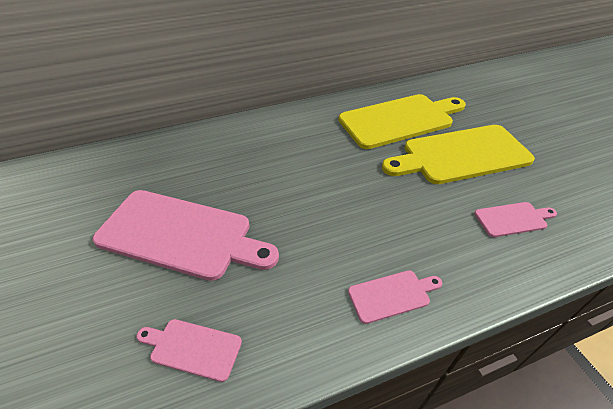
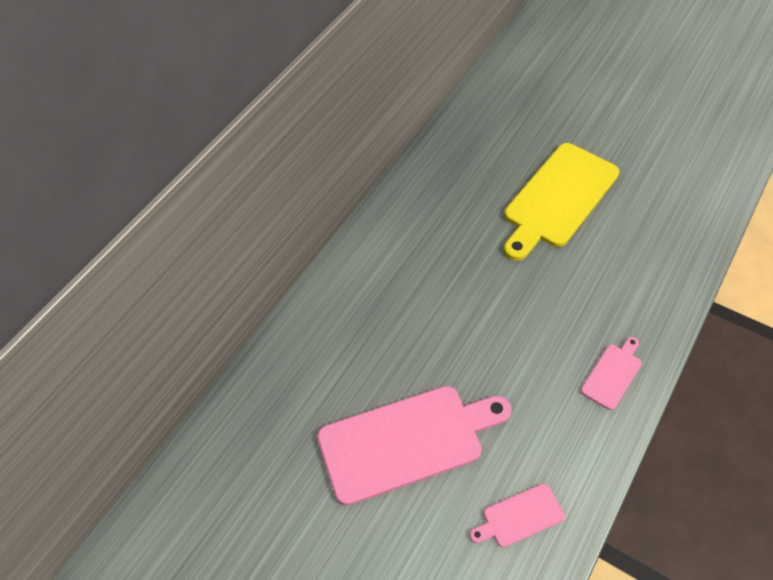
camera: 35 degrees left, 10 degrees up
yellow cutting board [339,94,466,149] -> none
pink cutting board [474,202,557,237] -> none

